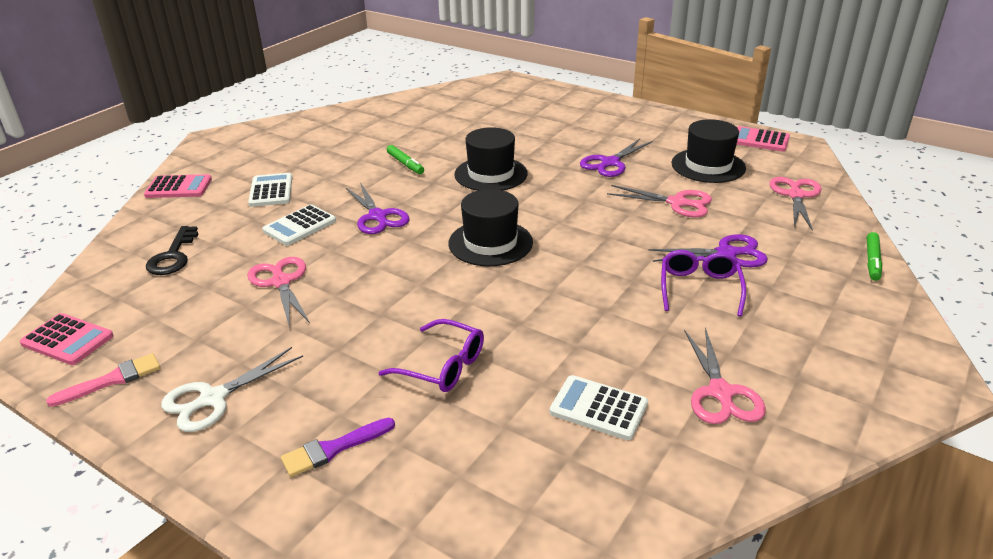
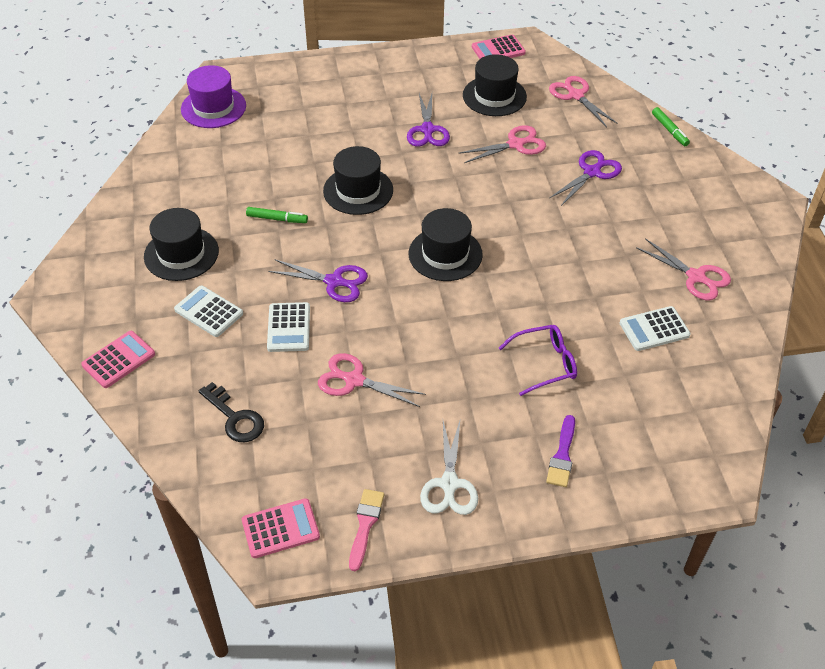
camera: 45 degrees left, 15 degrees up
purple glasses [661,250,746,317] -> none
none -> black hat [144,208,219,281]
none -> purple hat [181,65,246,128]

